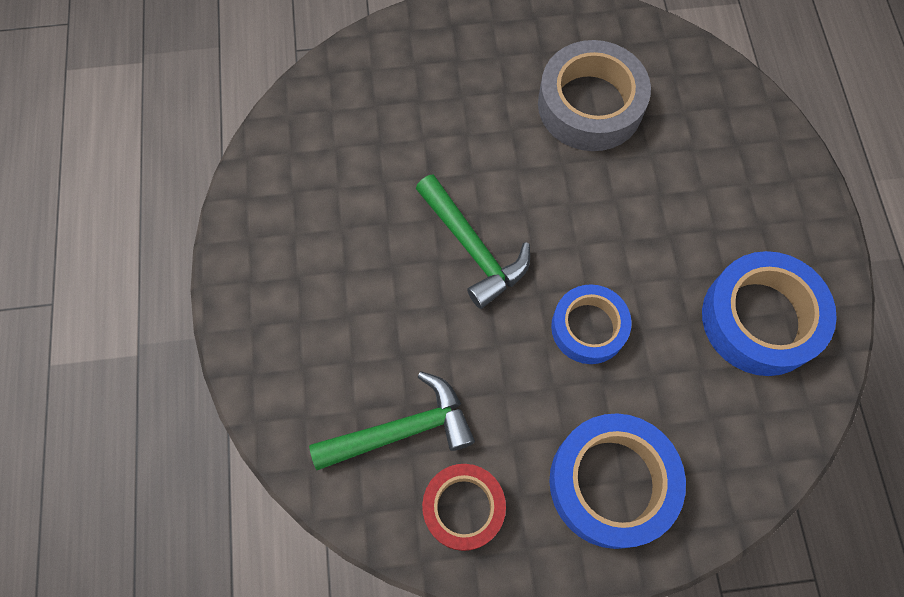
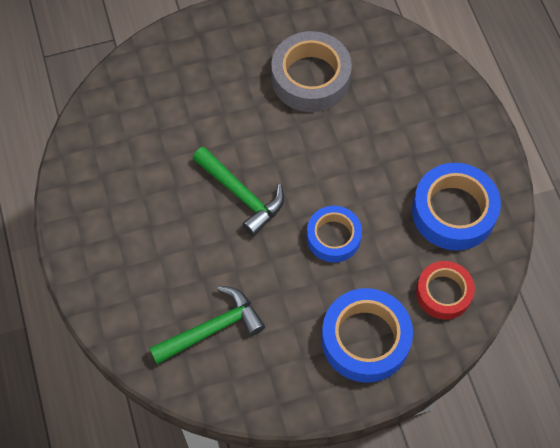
camera: 10 degrees left, 5 degrees down
red tape [422,464,506,551] -> red tape moved to [416,261,475,320]

